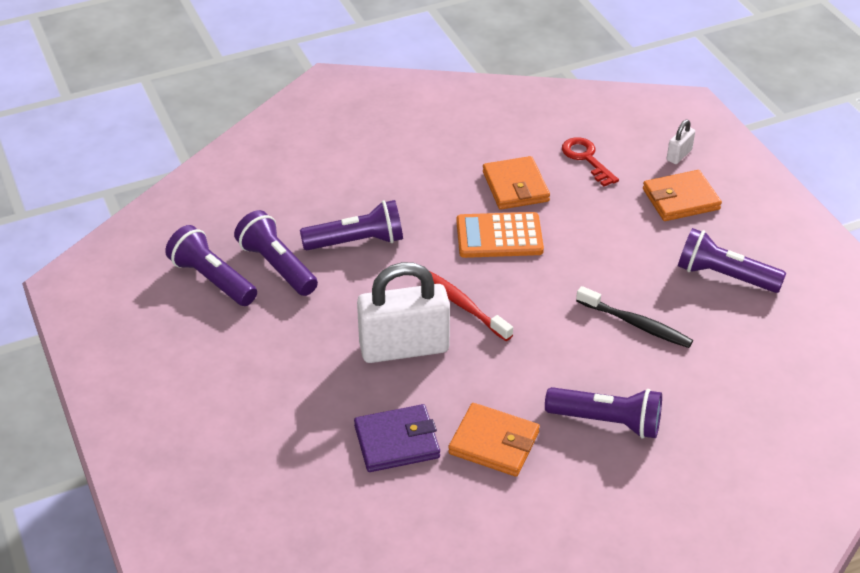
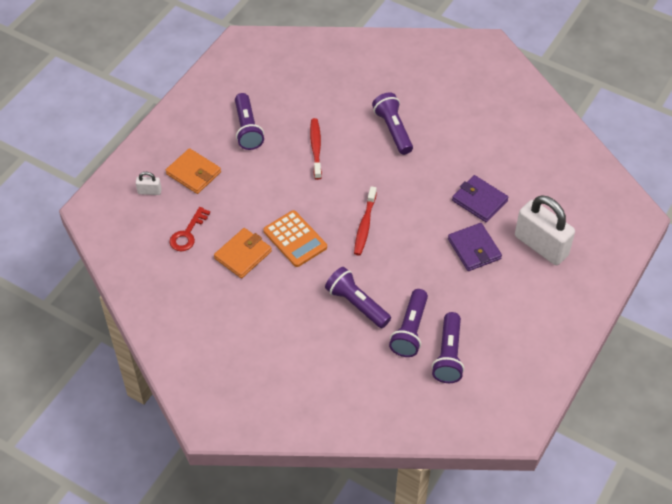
camera: 125 degrees left, 10 degrees up
white padlock [357,262,450,363] -> white padlock moved to [515,196,575,265]
orange wallet [448,403,540,477] -> none
black toothbrush [576,286,693,348] -> red toothbrush [310,118,322,180]
none -> purple wallet [448,223,502,271]

